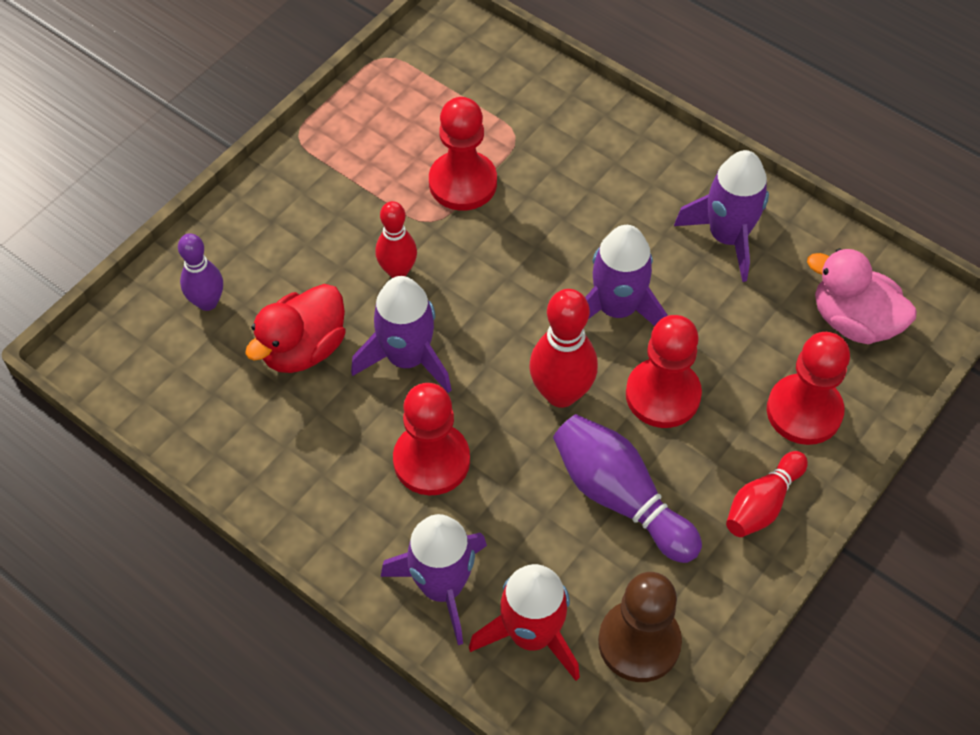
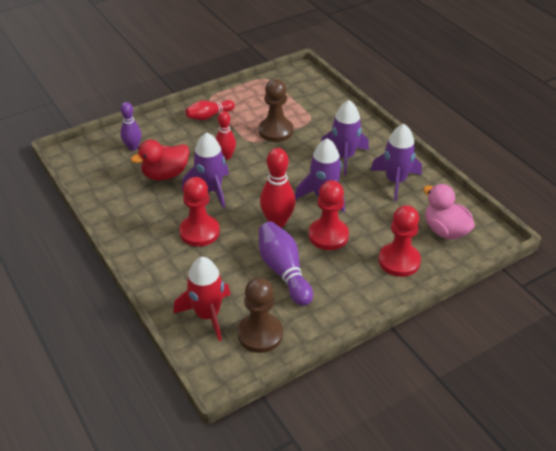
camera: 20 degrees right, 15 degrees down
purple rocket [381,514,487,645] -> purple rocket moved to [321,100,369,175]
red pawn [429,97,497,211] -> brown pawn [259,79,293,142]
red bowling pin [726,451,808,537] -> red bowling pin moved to [186,100,235,120]

